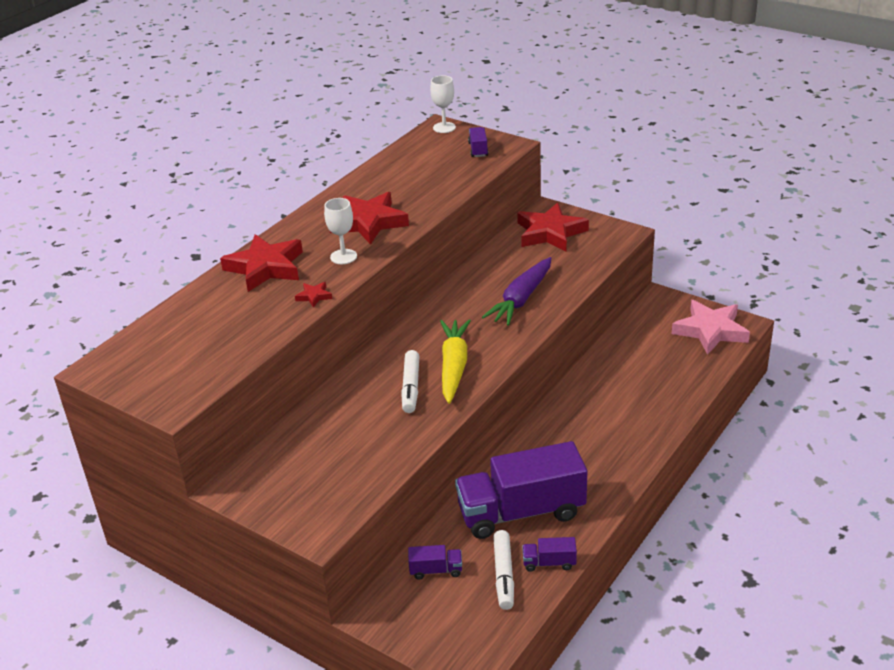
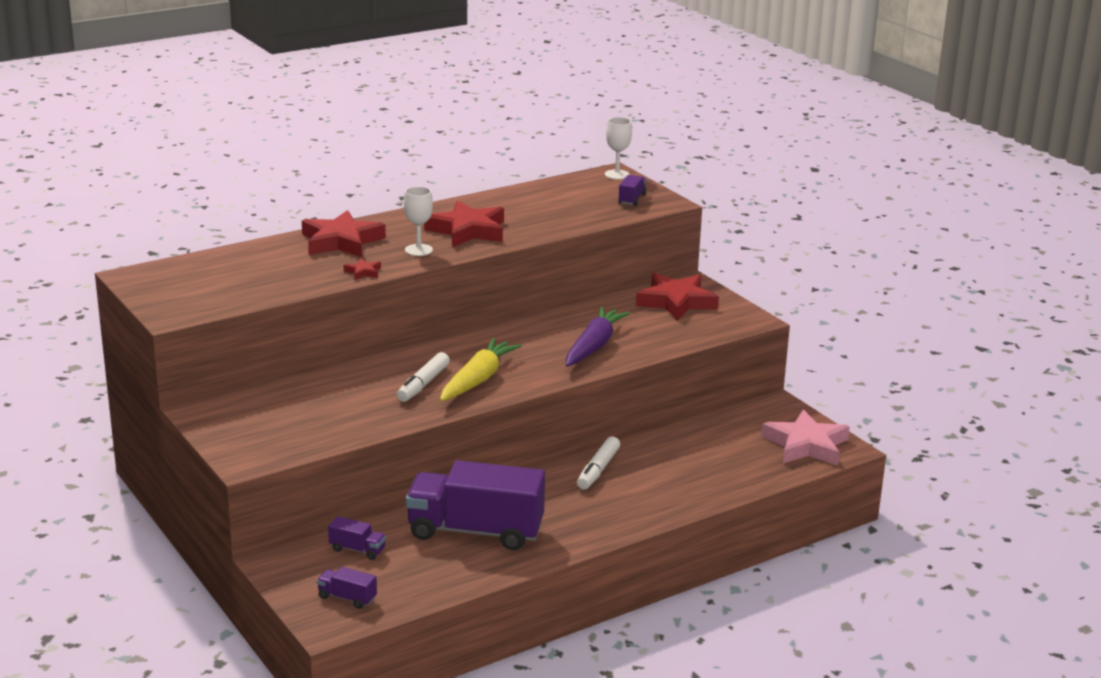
camera: 20 degrees right, 10 degrees down
purple carrot [482,257,551,326] -> purple carrot turned 150 degrees clockwise [566,307,630,367]
white marker [493,530,514,610] -> white marker moved to [577,437,620,490]
purple truck [522,537,577,572] -> purple truck moved to [317,567,377,609]

